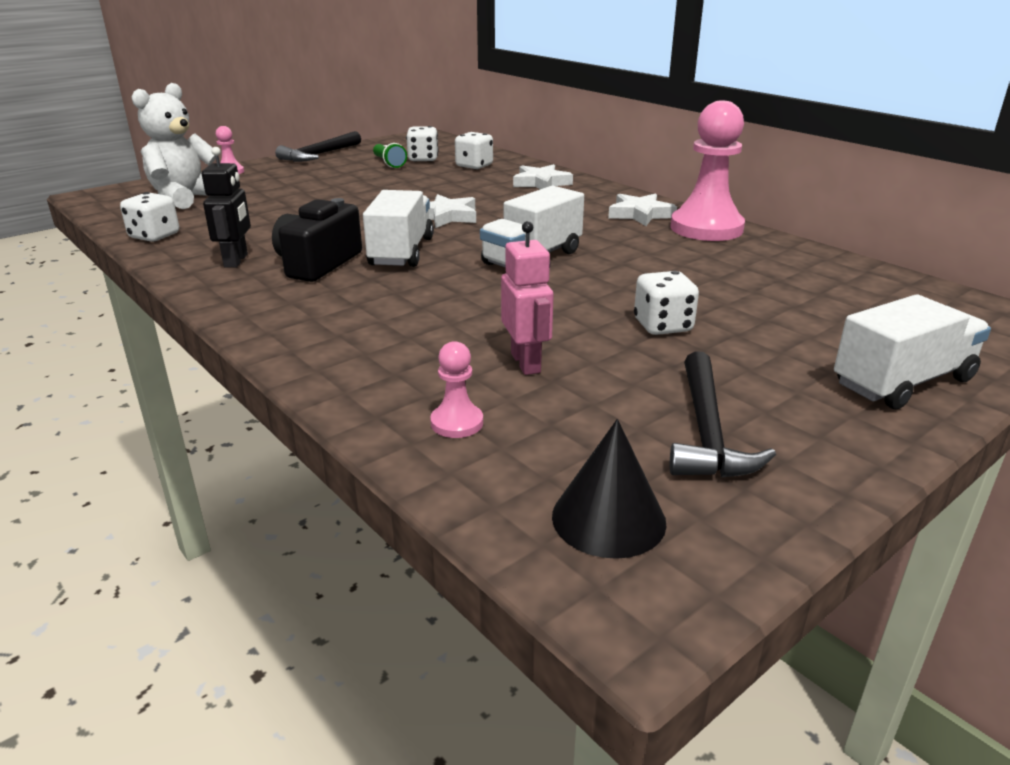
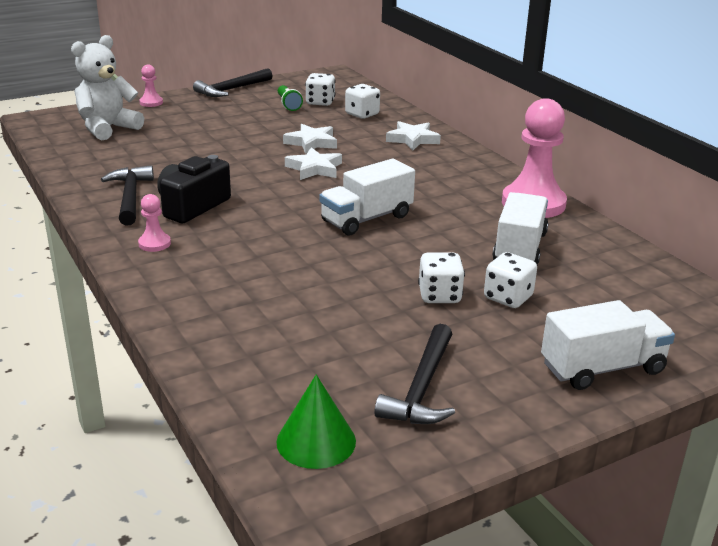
camera: 10 degrees right, 0 degrees up
white dice [120,192,179,242] -> white dice moved to [484,252,537,308]
black robot [202,147,251,268] -> black hammer [101,165,154,226]
white truck [363,190,434,267] -> white truck moved to [493,192,548,265]
pink pawn [430,341,483,438] -> pink pawn moved to [138,194,171,252]
pink robot [501,221,554,375] -> none
black cone [552,419,667,559] -> green cone [276,375,356,469]
white star [608,193,677,226] -> white star moved to [283,124,337,154]

